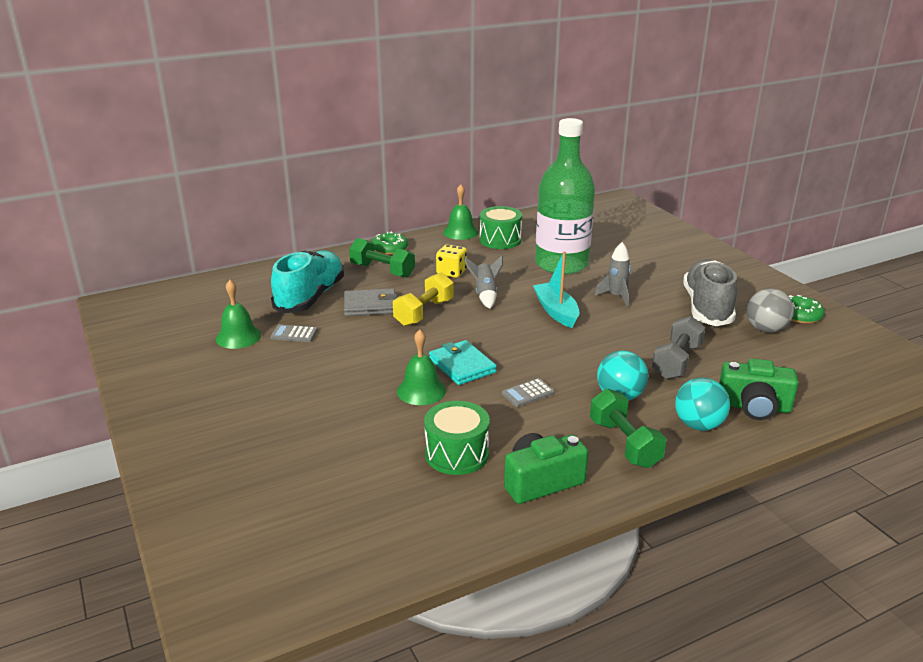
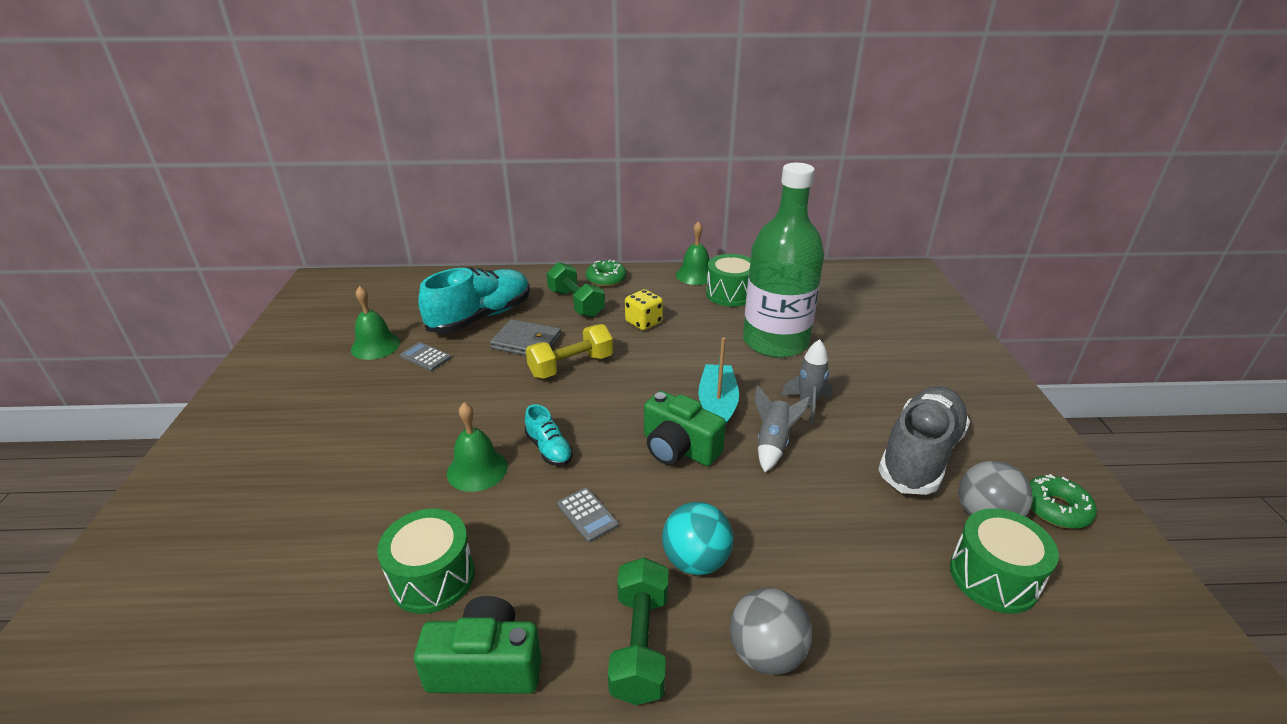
camera: 25 degrees right, 5 degrees up
turquoise wallet [429,340,497,385] -> turquoise shoe [525,404,573,466]
grey rocket [464,256,503,309] -> grey rocket moved to [755,386,811,472]
grey calculator [502,378,555,407] -> grey calculator turned 120 degrees counterclockwise [557,488,619,542]
grey dumbbell [652,316,705,379] -> none
turquoise ball [675,377,730,431] -> grey ball [730,588,812,675]
green camera [719,359,798,420] -> green camera moved to [644,391,726,466]
none -> green drum [950,508,1059,614]

